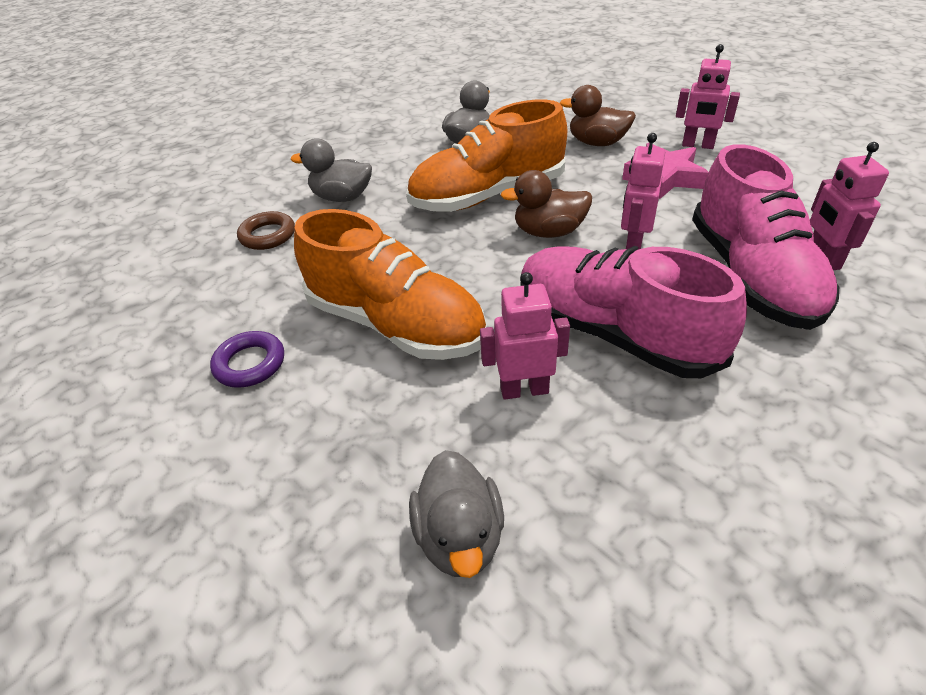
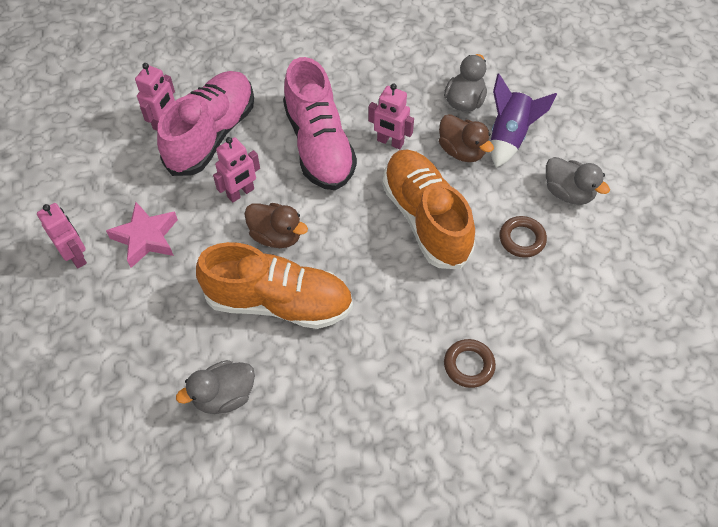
camera: 150 degrees left, 15 degrees up
purple ring [210,331,284,388] -> brown ring [499,216,547,258]
grey duck [291,138,372,202] -> grey duck moved to [546,157,610,205]
brown duck [560,85,636,146] -> brown duck moved to [439,114,494,162]
none -> purple rocket [490,73,557,168]

